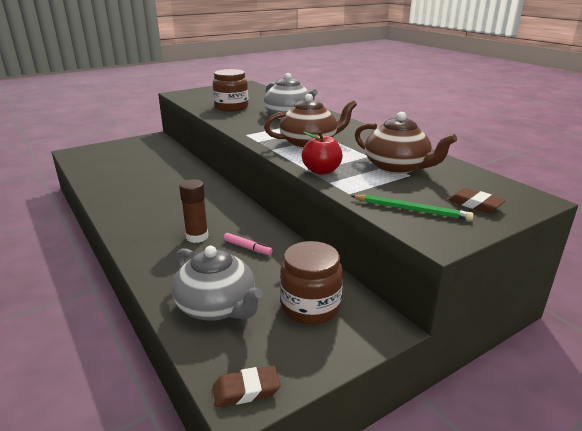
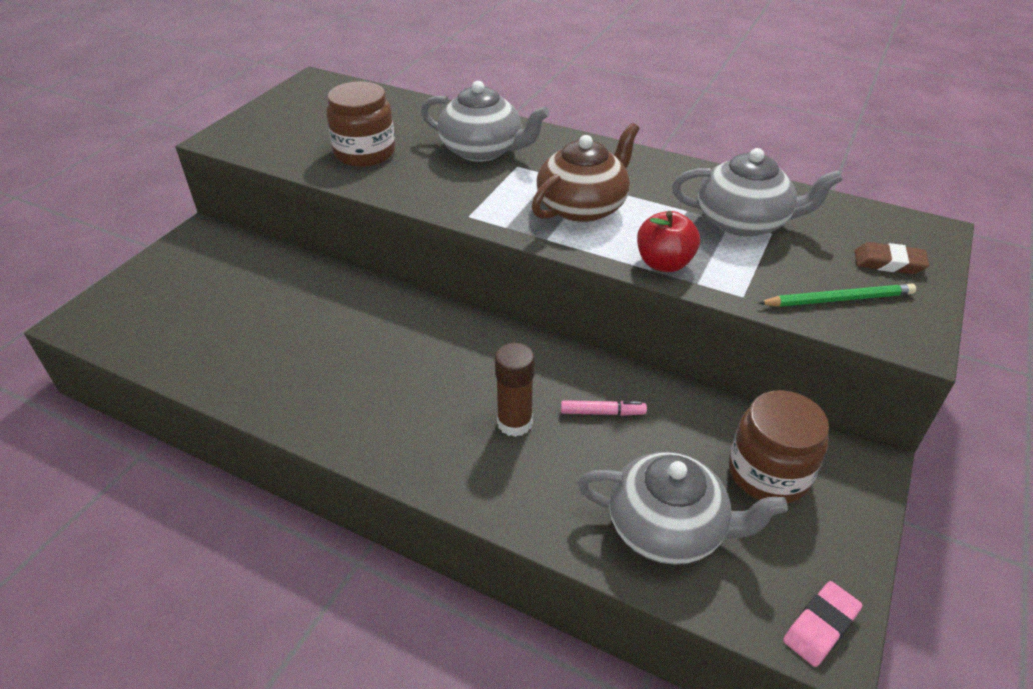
camera: 30 degrees left, 15 degrees up
brown eraser [213,366,281,407] -> pink eraser [783,581,862,667]
brown teapot [355,112,457,174] -> grey teapot [672,148,843,237]

